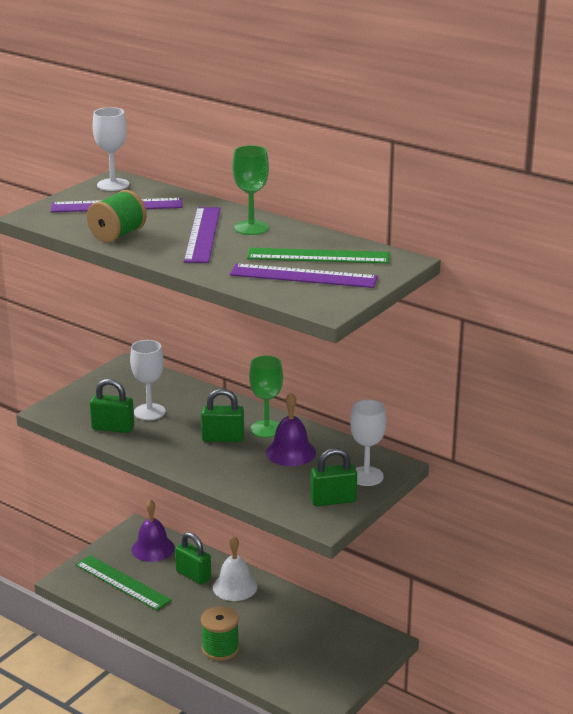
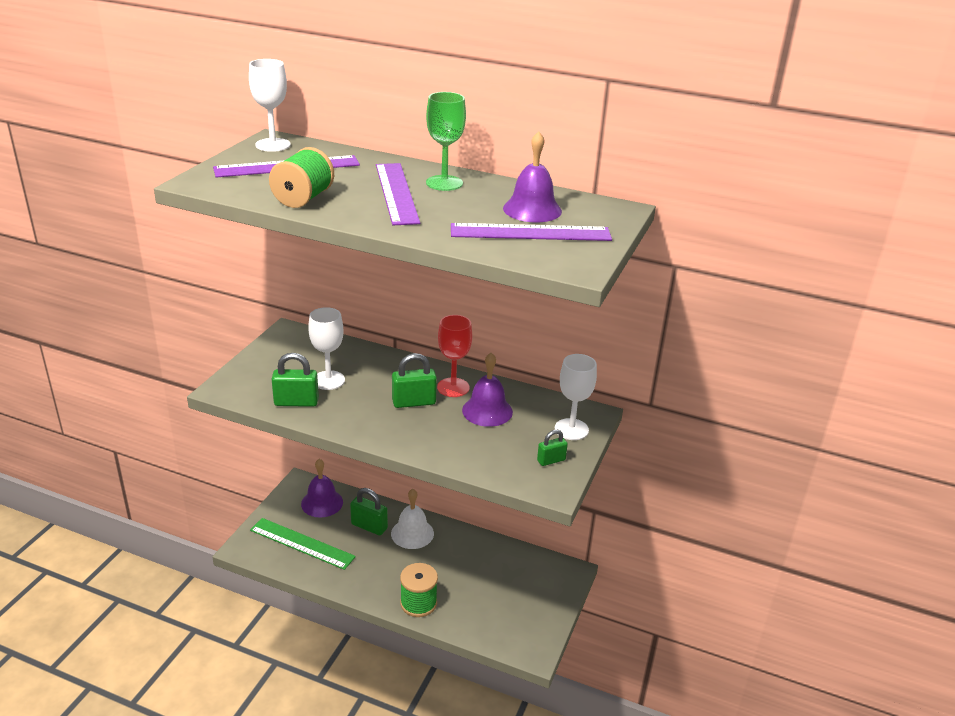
camera: 15 degrees left, 5 degrees up
green ruler [247,248,390,264] -> purple bell [503,131,562,222]
green goblet [249,356,283,438] -> red goblet [437,315,473,397]
green padlock [310,448,357,506] -> green padlock [537,430,568,466], size x0.61

